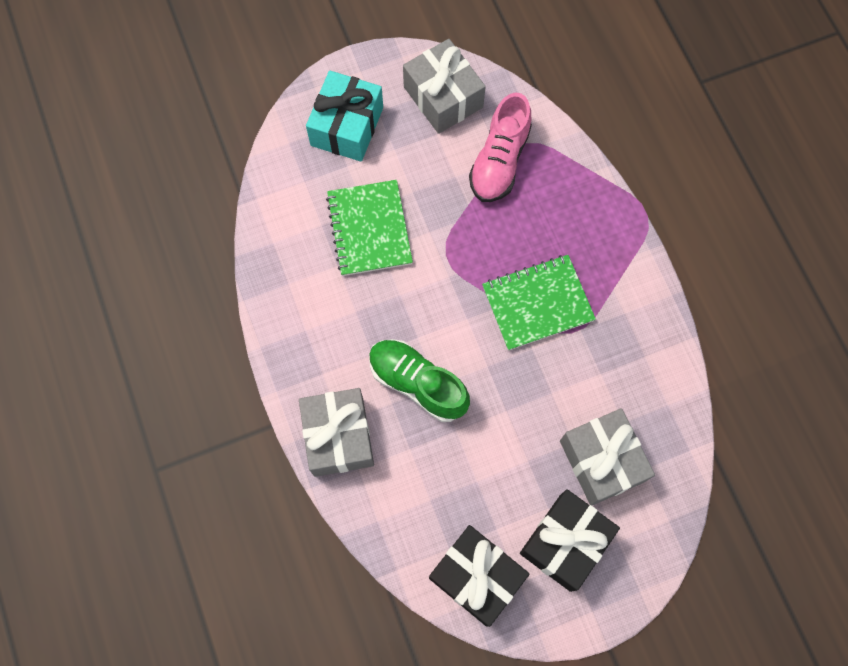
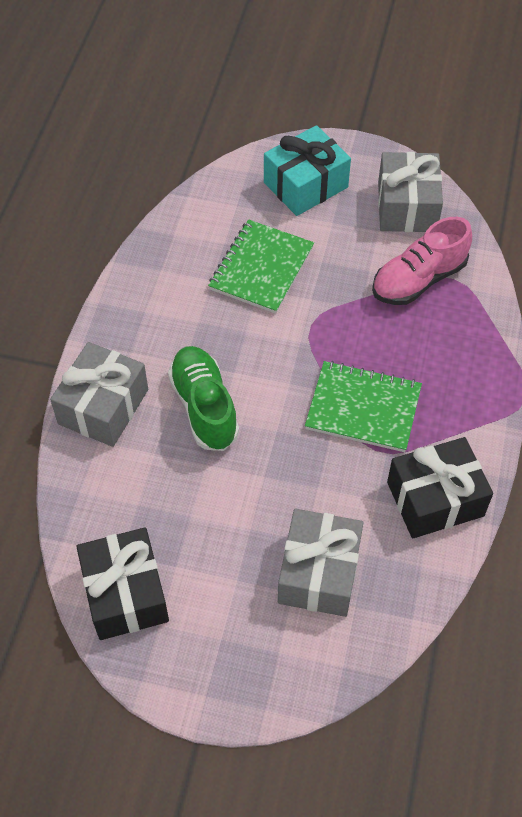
camera: 35 degrees right, 15 degrees down
black gift [520,489,620,592] -> black gift moved to [387,437,493,539]

